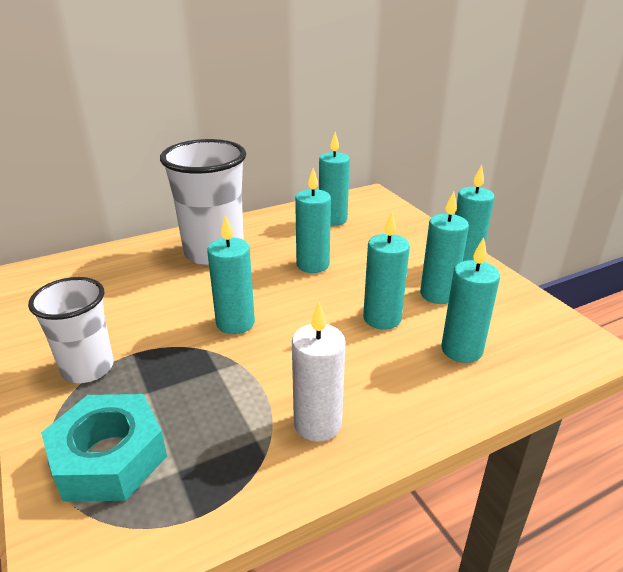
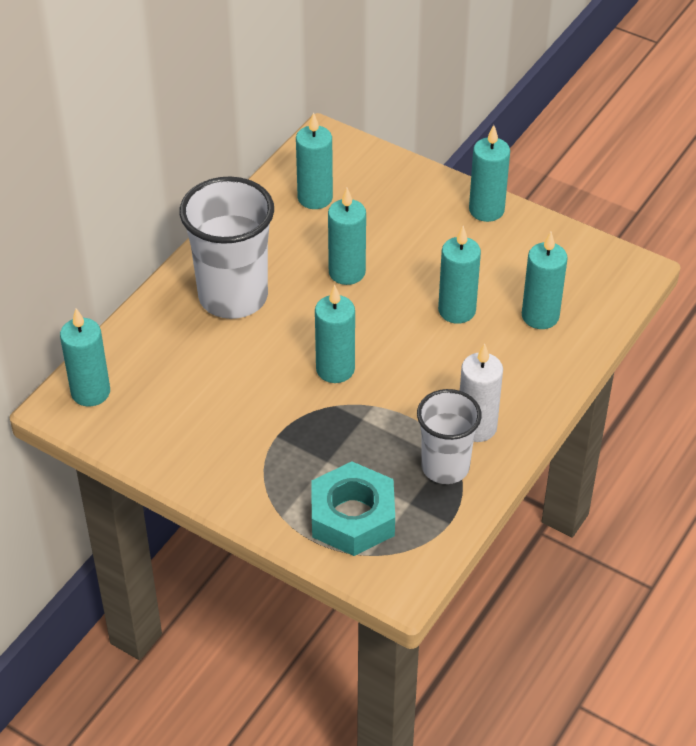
camera: 30 degrees left, 15 degrees up
white cup [28,277,114,383] -> white cup moved to [417,389,482,484]
turquoise candle [420,192,469,304] -> turquoise candle moved to [60,308,110,407]

